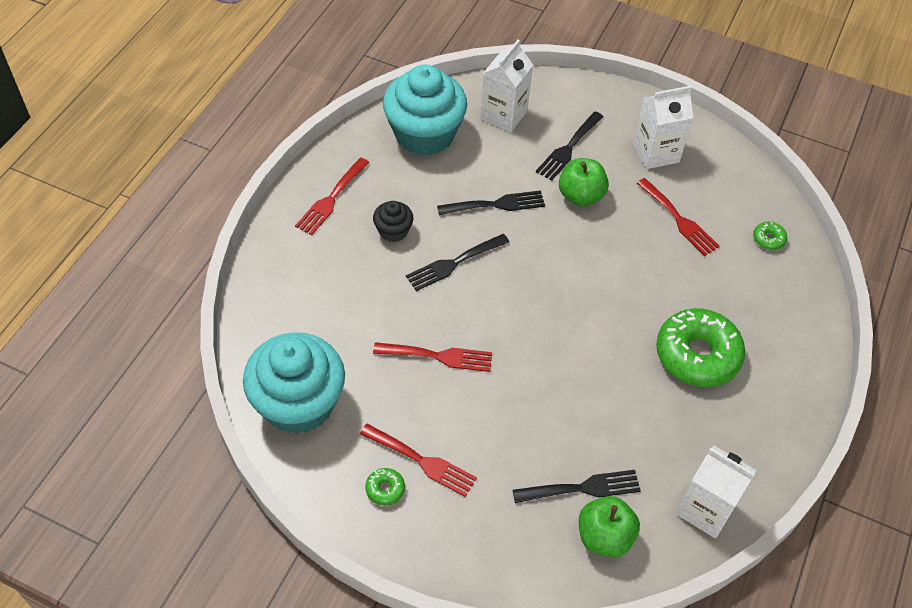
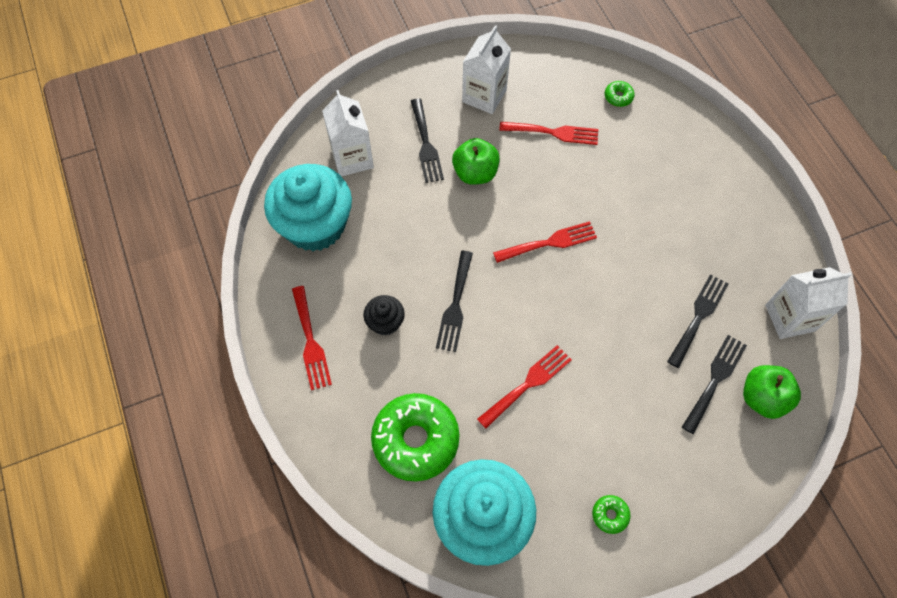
camera: 45 degrees left, 10 degrees up
red fork [360,424,477,497] -> red fork moved to [493,221,597,263]
black fork [437,190,545,215] -> black fork moved to [667,274,728,368]
green donut [656,308,745,387] -> green donut moved to [371,393,460,481]

